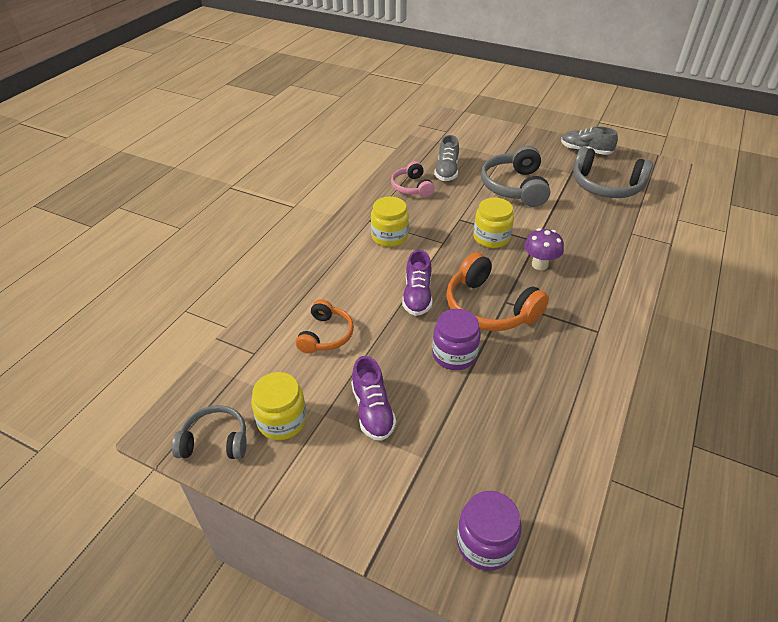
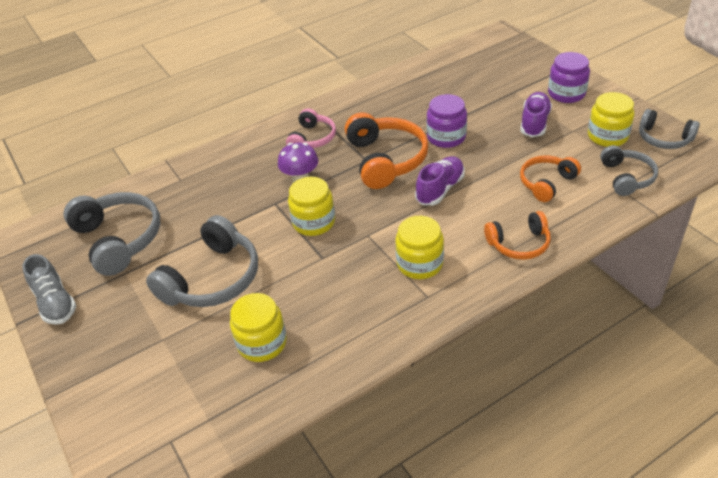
camera: 145 degrees left, 0 degrees up
pink headphones [391,161,435,198] -> pink headphones moved to [286,108,336,148]
grey shoe [434,135,459,181] -> yellow jar [230,293,287,362]
purple jar [457,491,522,571] -> purple jar moved to [548,52,590,103]
none -> orange headphones [484,211,551,260]
none -> grey headphones [600,145,658,196]

